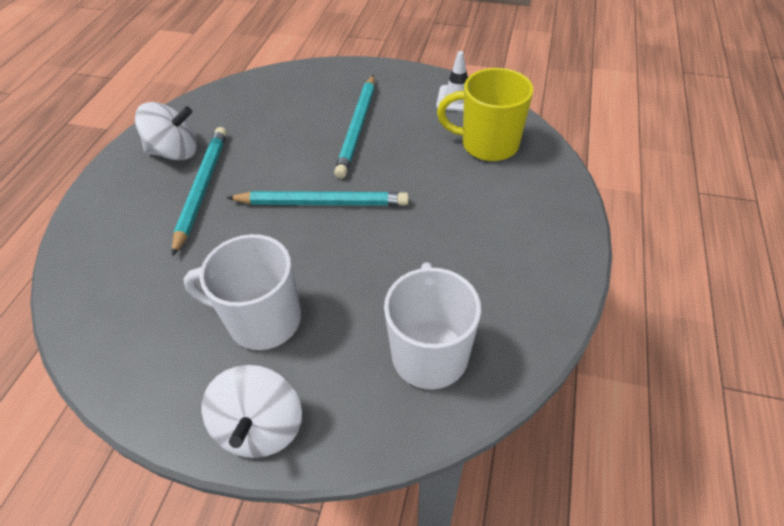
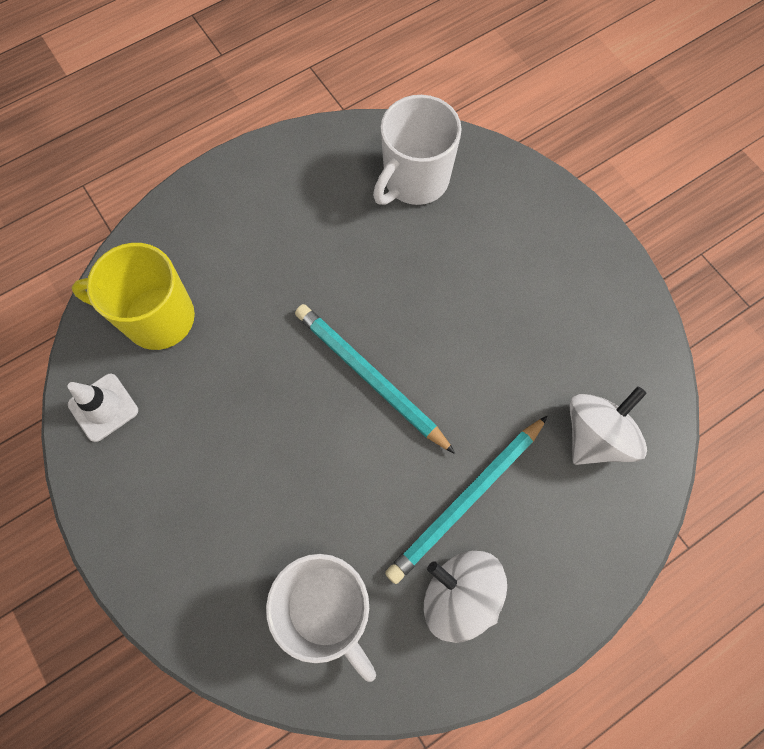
camera: 140 degrees left, 20 degrees up
white mug [183,234,301,350] -> white mug moved to [266,554,376,682]
white spinning top [202,365,302,458] -> white spinning top moved to [569,386,647,465]
turquoise pencil [334,75,375,179] -> none
yellow mug [437,68,534,161] -> yellow mug turned 135 degrees clockwise [71,243,195,350]

